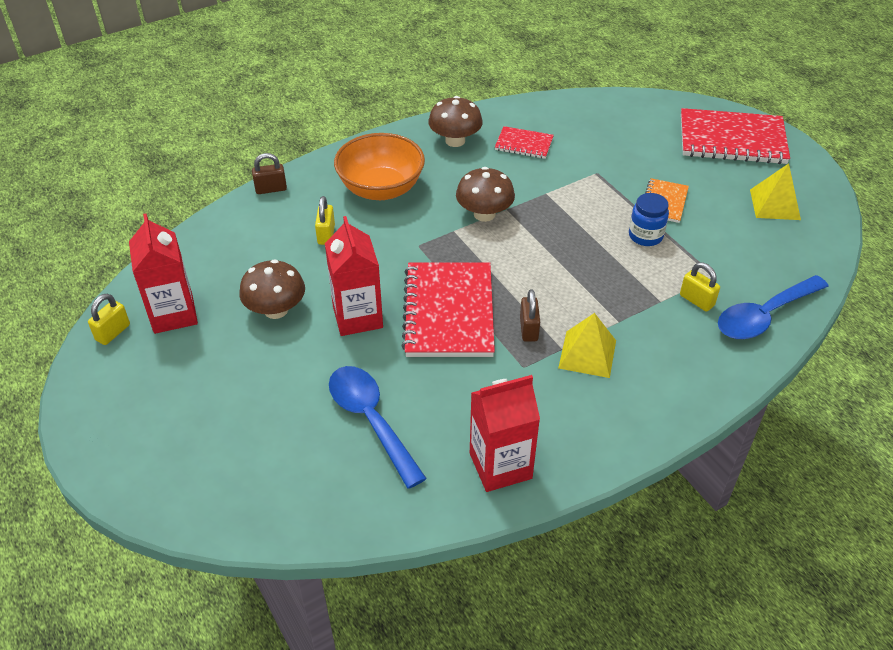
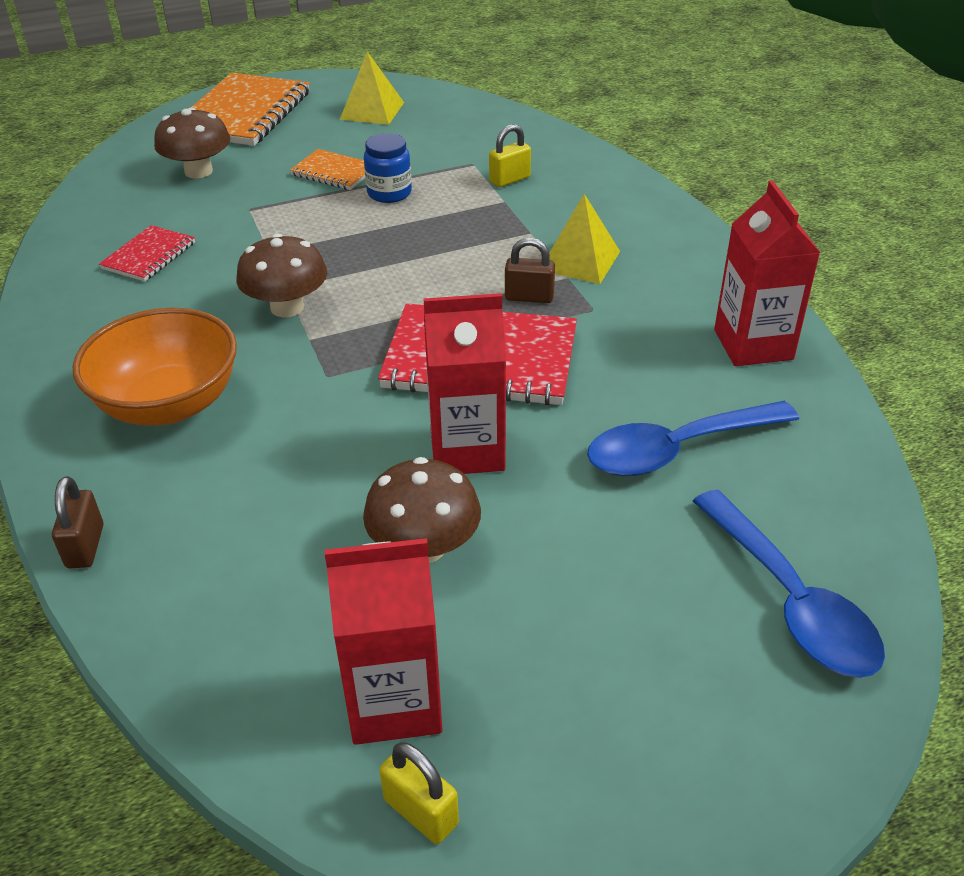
camera: 80 degrees left, 5 degrees down
yellow padlock [315,196,335,245] -> none
brown mushroom [428,96,483,147] -> brown mushroom moved to [154,108,231,178]
red notebook [681,108,790,164] -> orange notebook [191,73,310,146]
blue spoon [718,275,829,339] -> blue spoon moved to [693,490,885,678]

